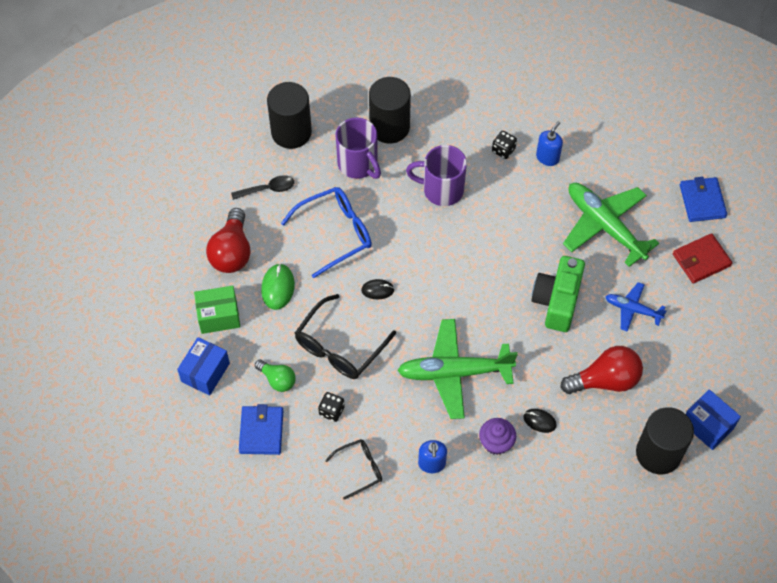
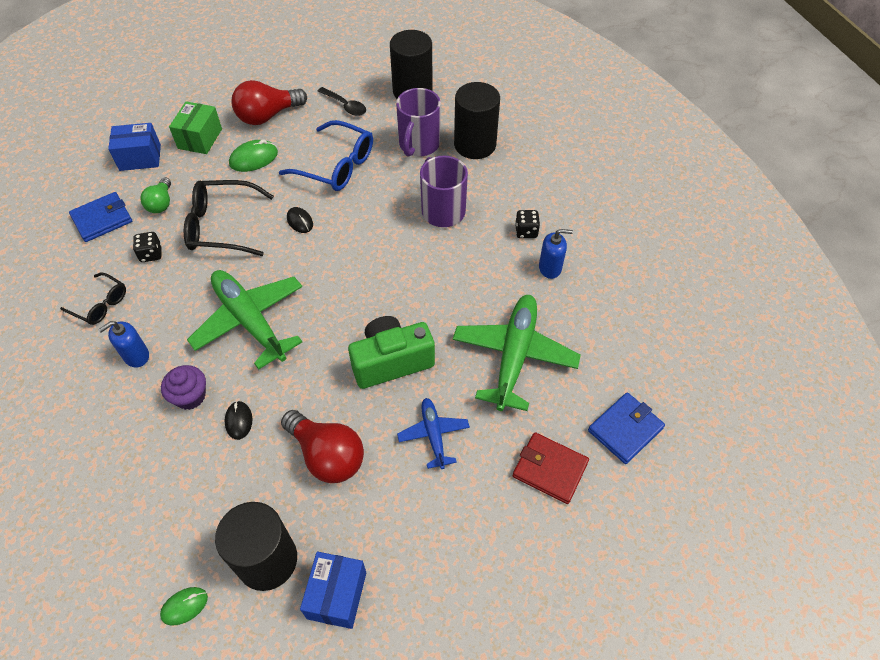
camera: 55 degrees right, 5 degrees down
green box [194,286,240,334] -> green box turned 60 degrees clockwise [169,101,222,154]
none -> green mouse [160,587,208,626]

